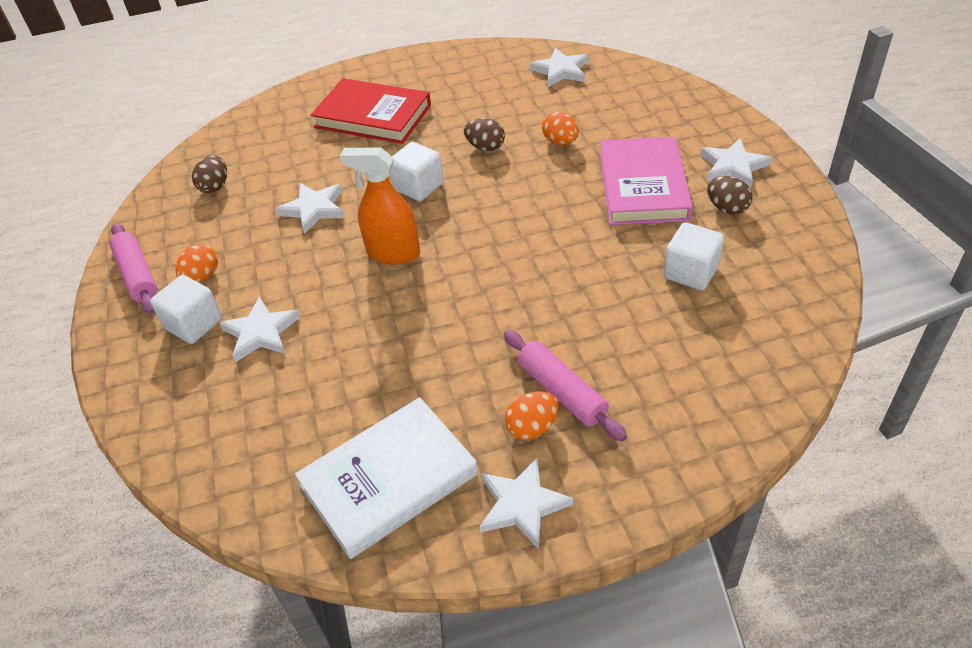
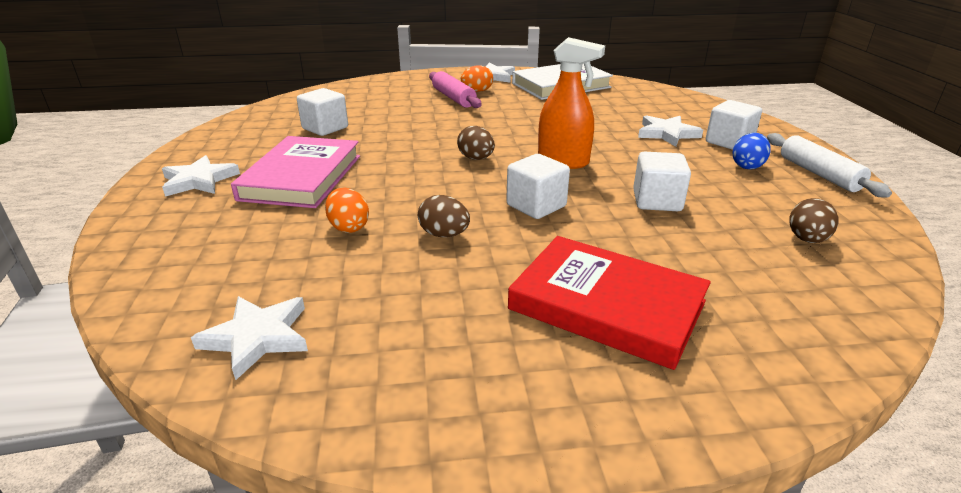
camera: 175 degrees left, 15 degrees down
pink rolling pin [109,223,157,314] -> white rolling pin [767,133,892,197]
orange egg [175,244,218,283] -> blue egg [733,133,771,169]
white star [276,183,345,234] -> white cube [633,152,691,211]
brown egg [707,176,753,215] -> brown egg moved to [457,126,495,160]

